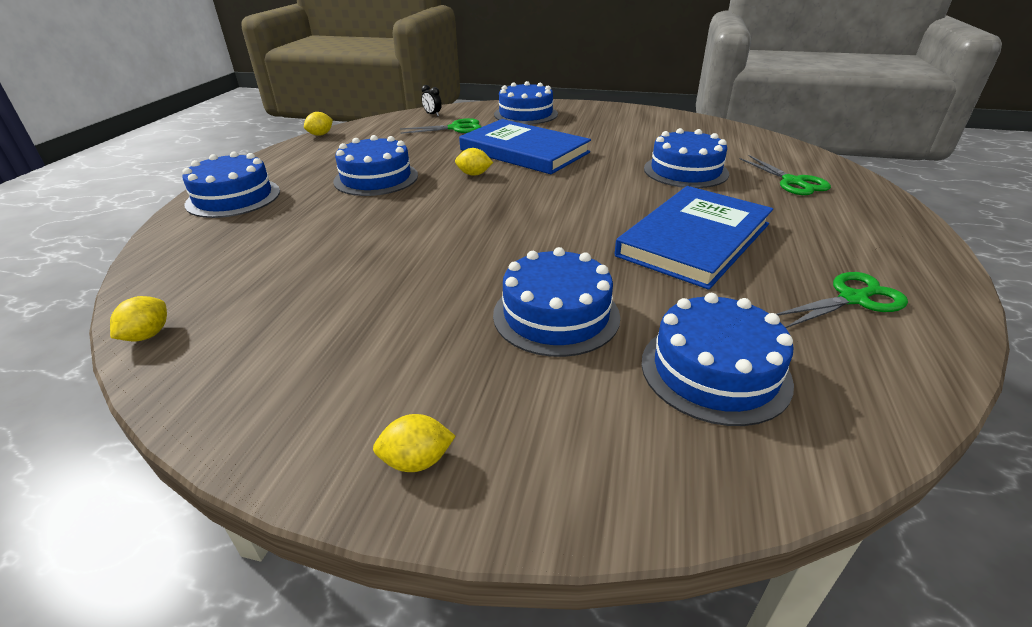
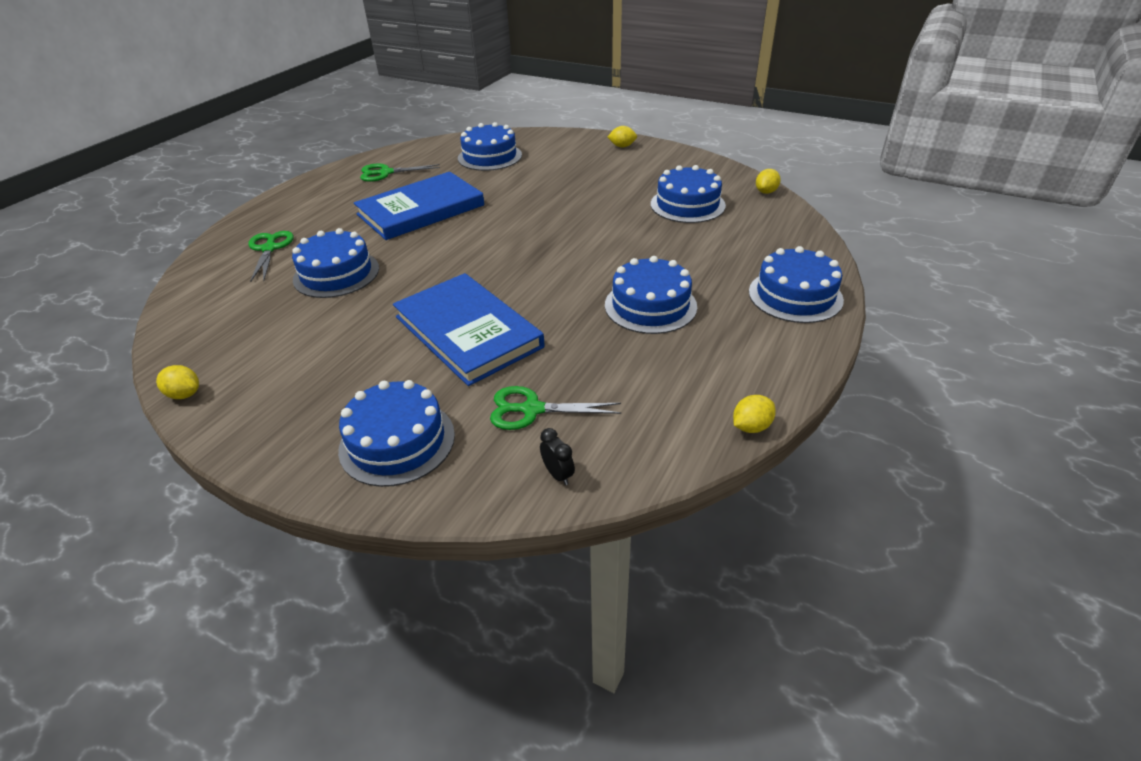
camera: 165 degrees left, 5 degrees up
yellow lemon [455,148,493,176] -> yellow lemon moved to [156,365,199,399]
blue cake [493,247,620,357] -> blue cake moved to [651,165,726,223]

